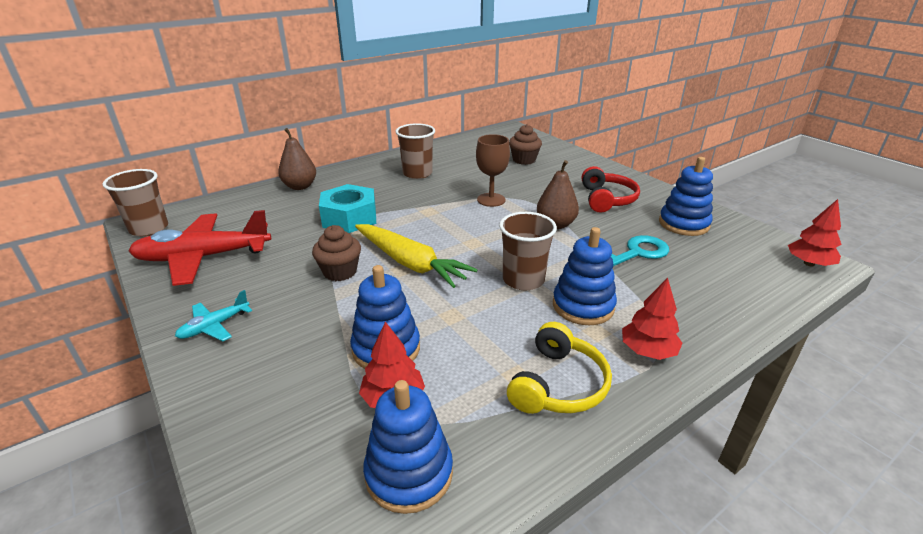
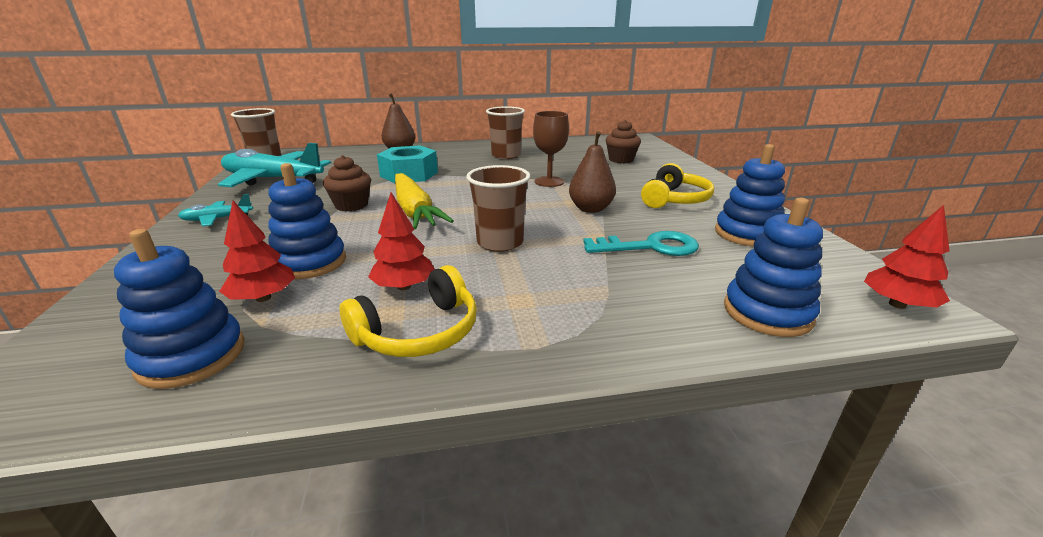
camera: 25 degrees right, 5 degrees down
red plane [129,210,271,286] -> turquoise plane [218,143,331,187]
blue stacking toy [553,227,617,325] -> blue stacking toy moved to [724,198,823,337]
red headphones [582,166,640,213] -> yellow headphones [641,163,714,208]
red tree [622,278,683,360] -> red tree moved to [368,192,435,290]

